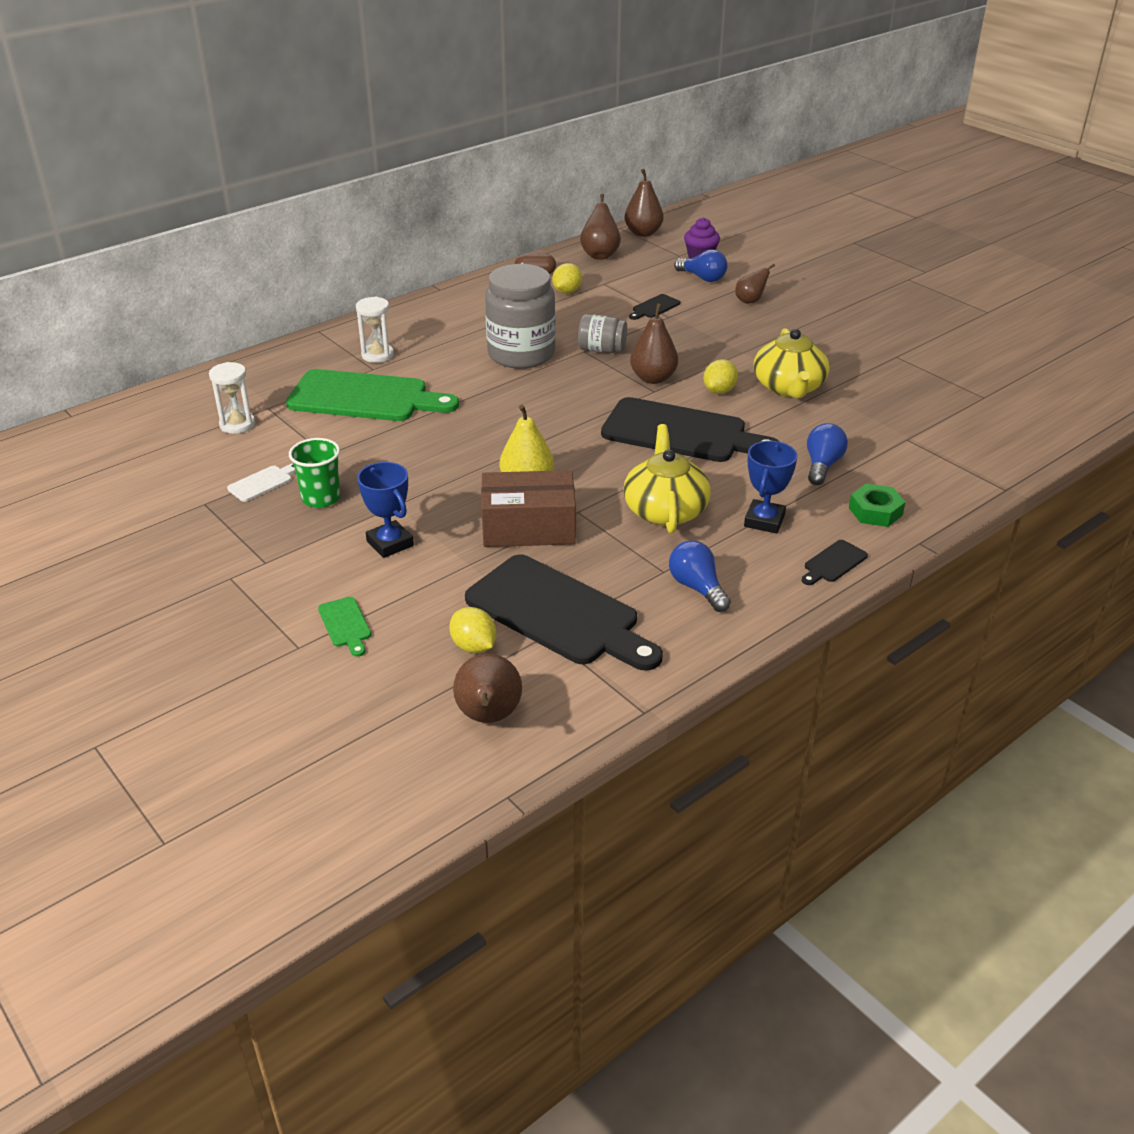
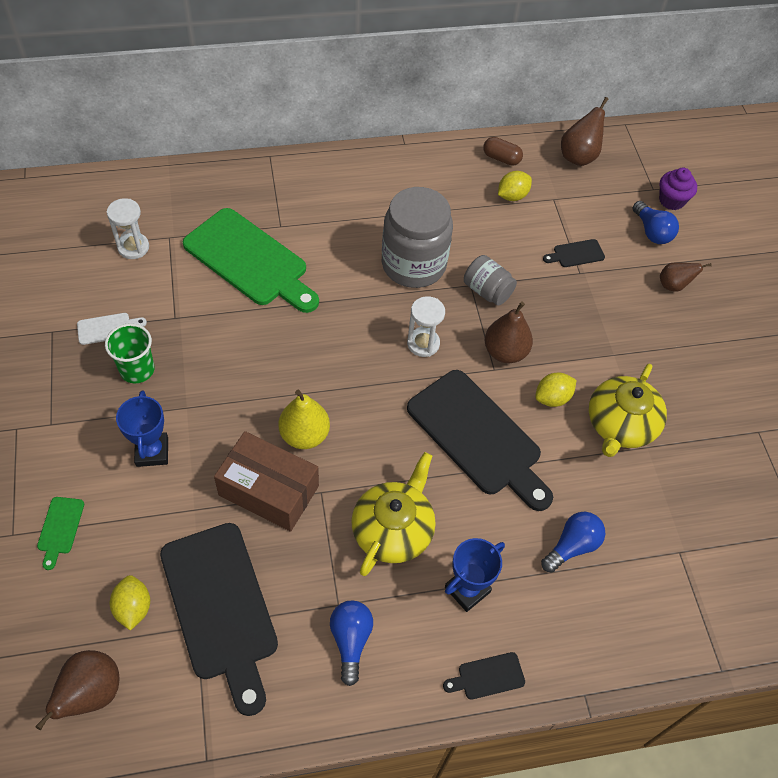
camera: 25 degrees right, 20 degrees up
white hourglass [356,297,394,363] -> white hourglass moved to [407,296,445,357]
brown pear [624,169,663,237] -> none
green nut [849,484,905,527] -> none

